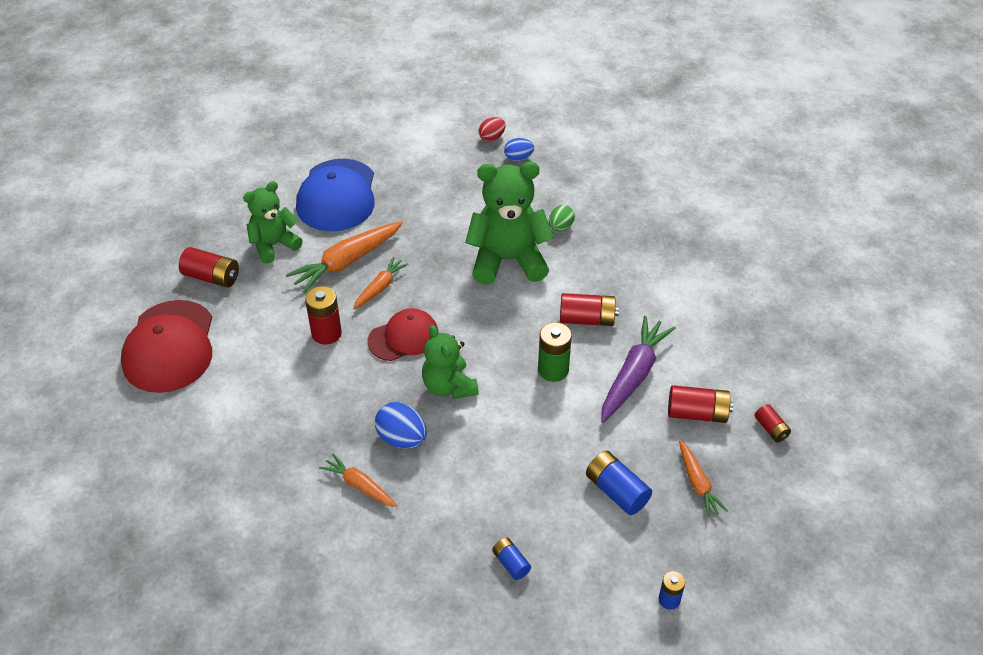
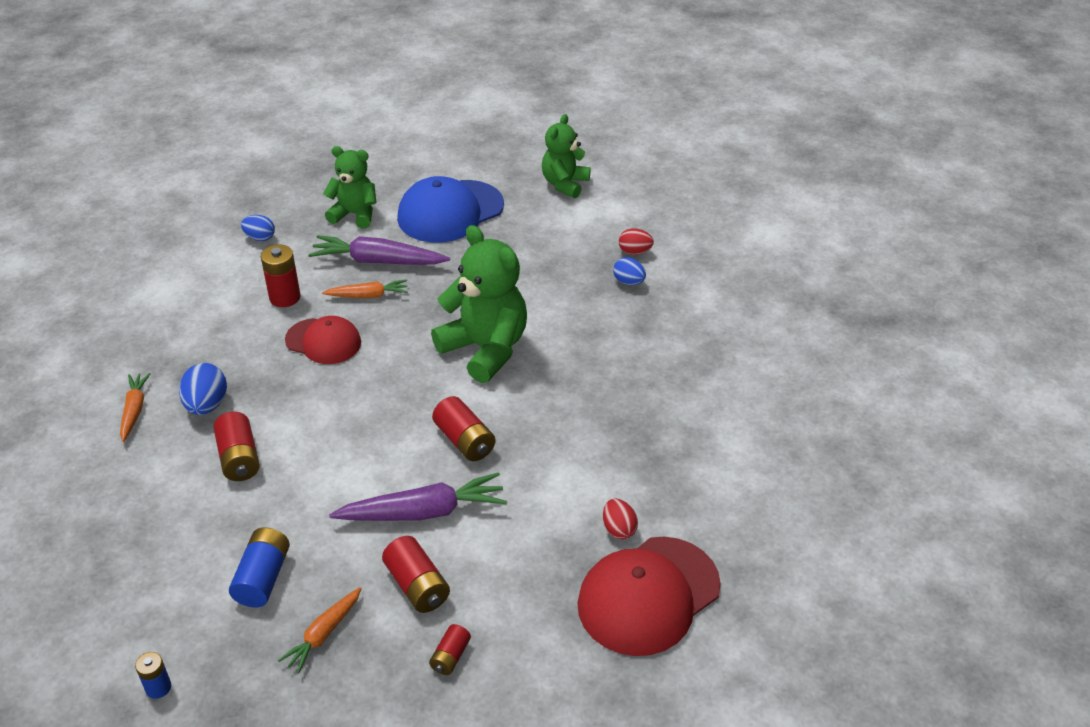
camera: 50 degrees right, 5 degrees down
red cap [121,300,212,393] -> red cap moved to [577,537,721,656]
red battery [179,247,239,288] -> red battery moved to [213,412,260,481]
orange carrot [286,221,403,293] -> purple carrot [308,235,450,265]
green teddy bear [422,325,479,399] -> green teddy bear moved to [542,114,591,198]
blue battery [492,538,531,580] -> none
green battery [538,322,572,382] -> none
green egg [549,205,575,231] -> none
none -> blue egg [241,215,275,241]
none -> red egg [603,499,638,539]

